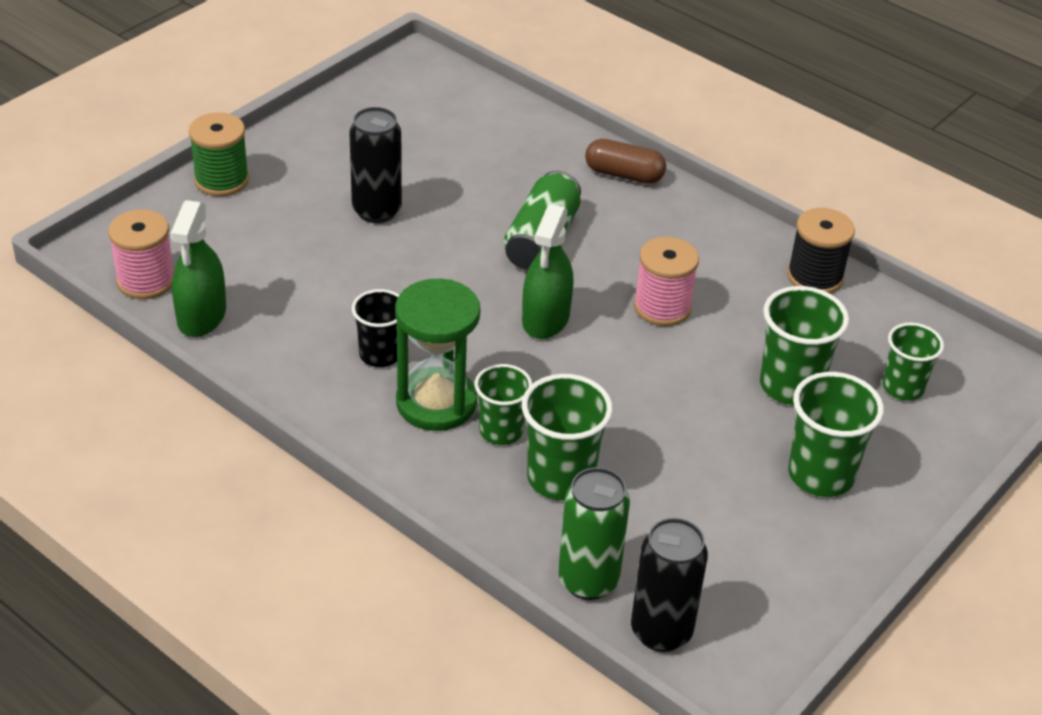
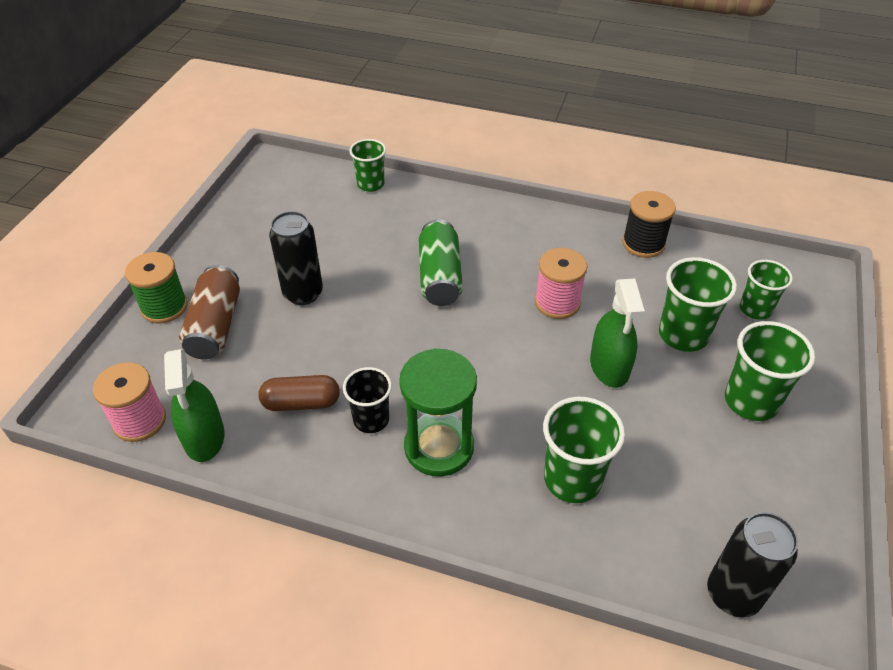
camera: 20 degrees left, 5 degrees up
green cup [475,364,533,445] -> green cup moved to [349,139,386,192]
green spray bottle [522,204,573,339] -> green spray bottle moved to [590,279,645,388]
green can [558,467,630,600] -> none
brown capsule [585,139,666,184] -> brown capsule moved to [258,375,340,411]
none -> brown can [179,265,240,360]

